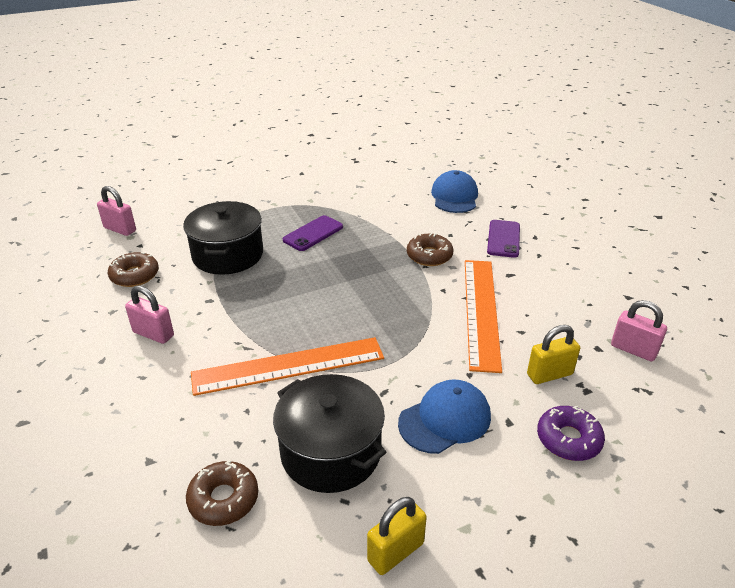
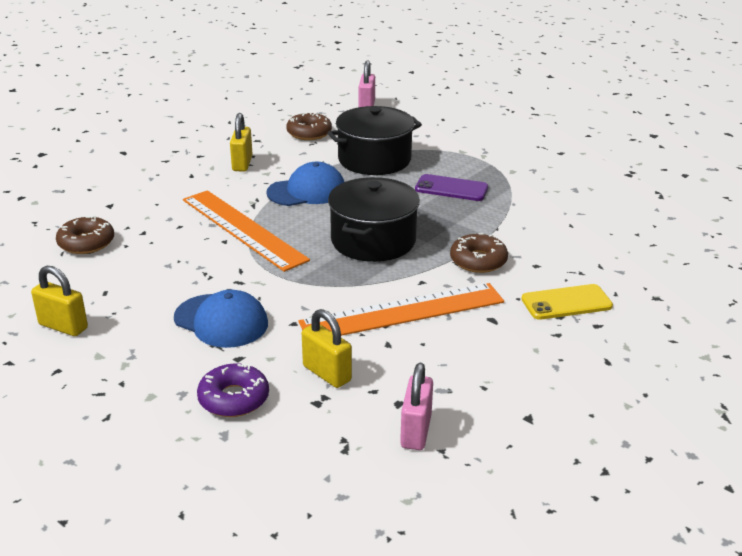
camera: 65 degrees right, 5 degrees down
pink padlock [125,285,174,344] -> yellow padlock [230,113,253,171]
black pot [273,374,387,493] -> black pot moved to [328,177,420,262]
blue cap [431,170,478,213] -> blue cap moved to [266,162,344,206]
purple phone [487,220,520,258] -> yellow phone [522,284,613,320]

